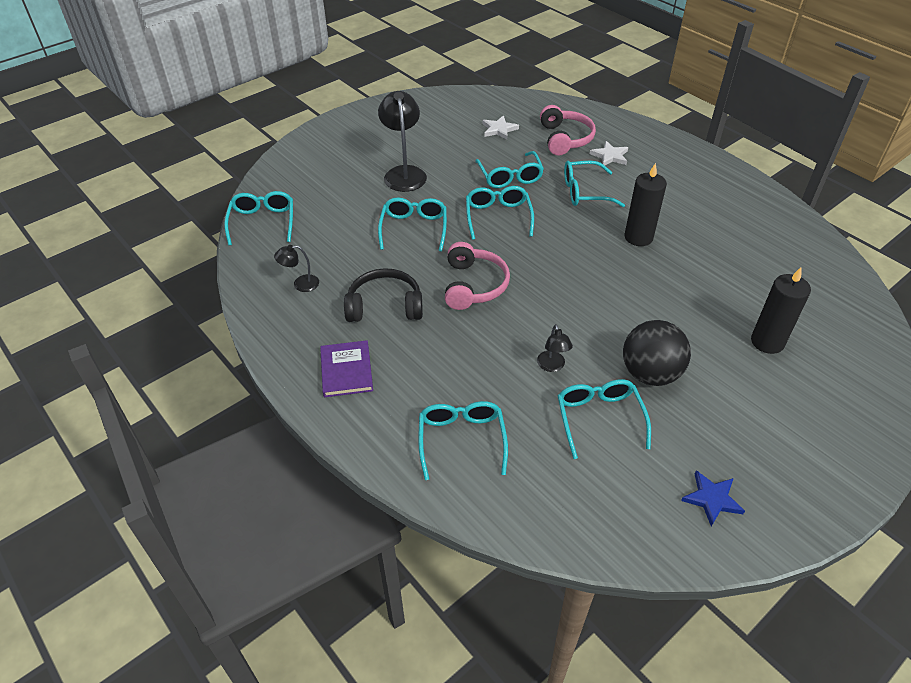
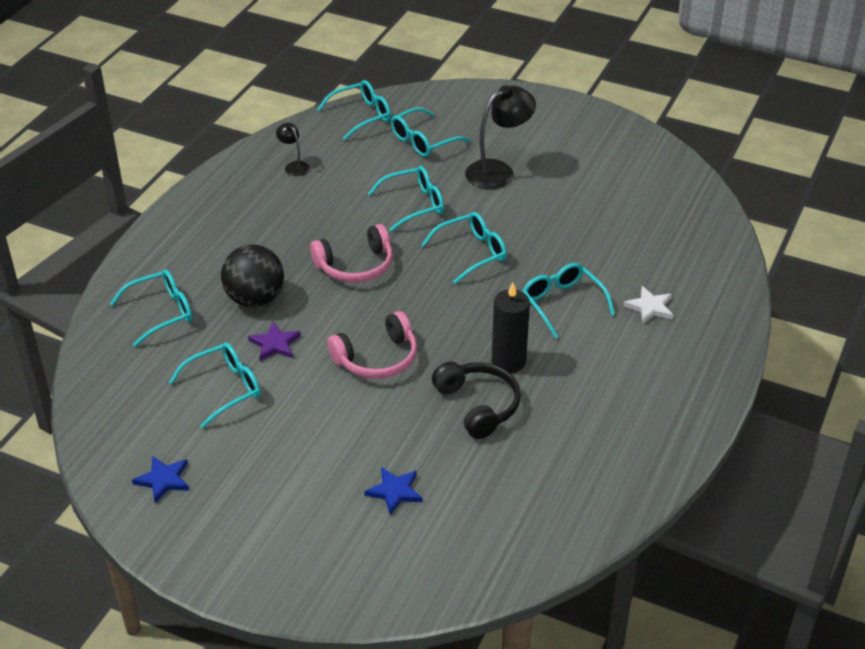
camera: 65 degrees right, 5 degrees down
purple book [320,340,373,397] -> none
black headphones [344,268,423,322] -> black headphones moved to [432,362,521,439]
turquoise glasses [475,151,544,188] -> turquoise glasses moved to [391,107,471,157]
white star [483,115,519,140] -> none
black lamp [537,324,573,372] -> purple star [248,321,301,361]
pink headphones [540,105,596,155] -> pink headphones moved to [327,311,417,379]
black ball [623,320,691,386] -> black ball moved to [221,245,284,307]
black candle [751,267,811,354] -> blue star [364,467,423,515]

